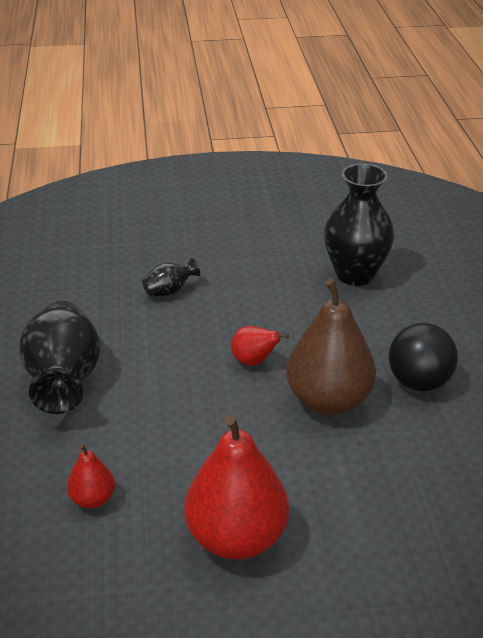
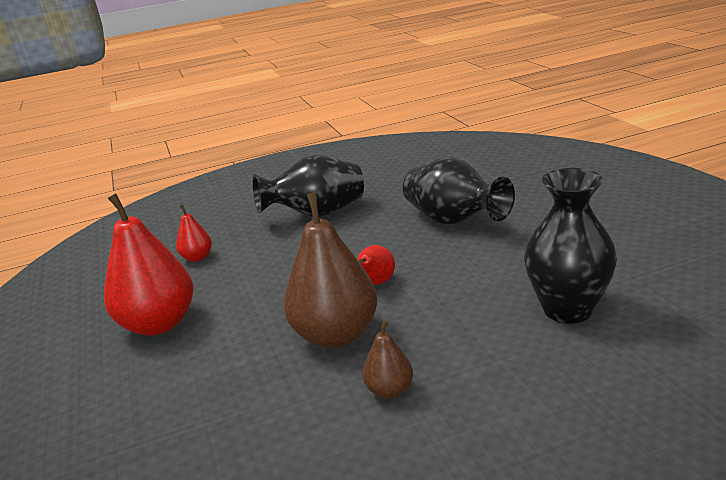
camera: 80 degrees right, 10 degrees down
black vase [142,257,200,296] -> black vase [403,157,515,224], size x2.12
black ball [389,323,458,391] -> brown pear [362,320,413,399]

